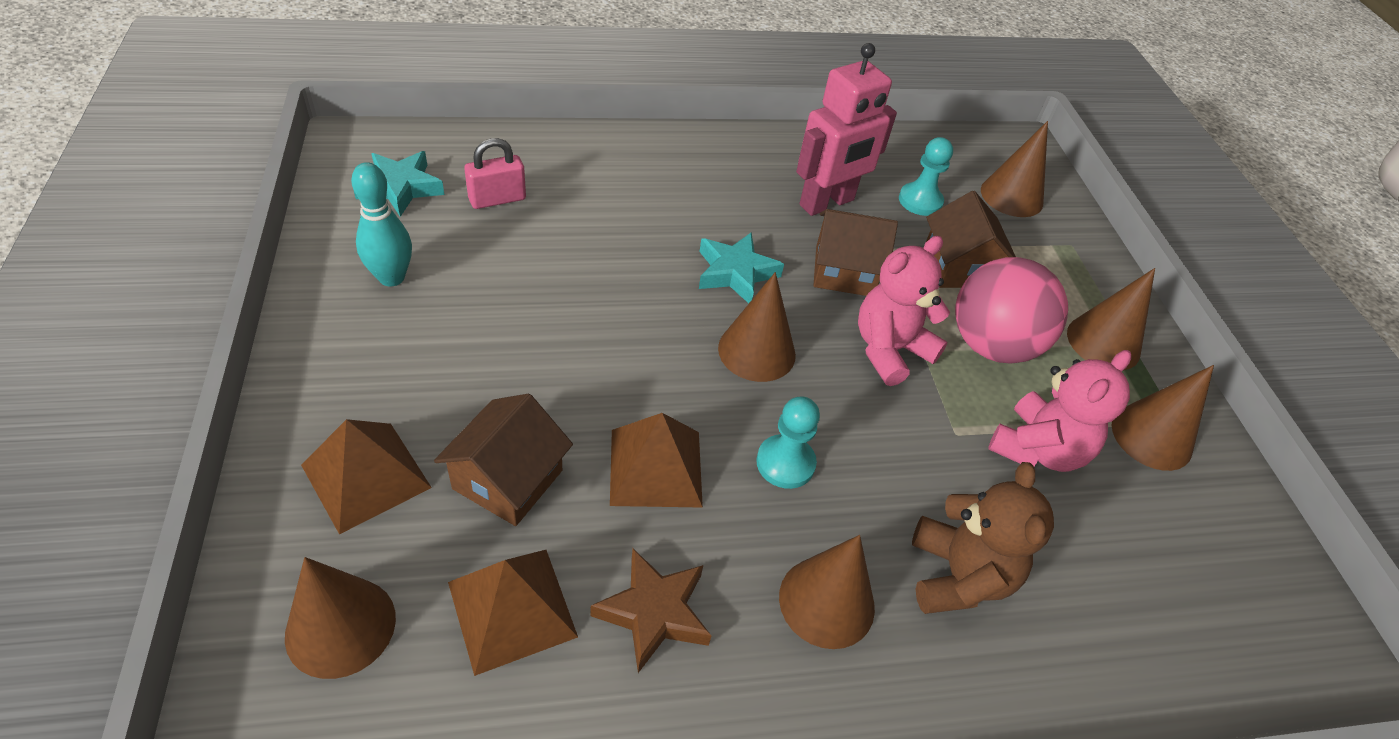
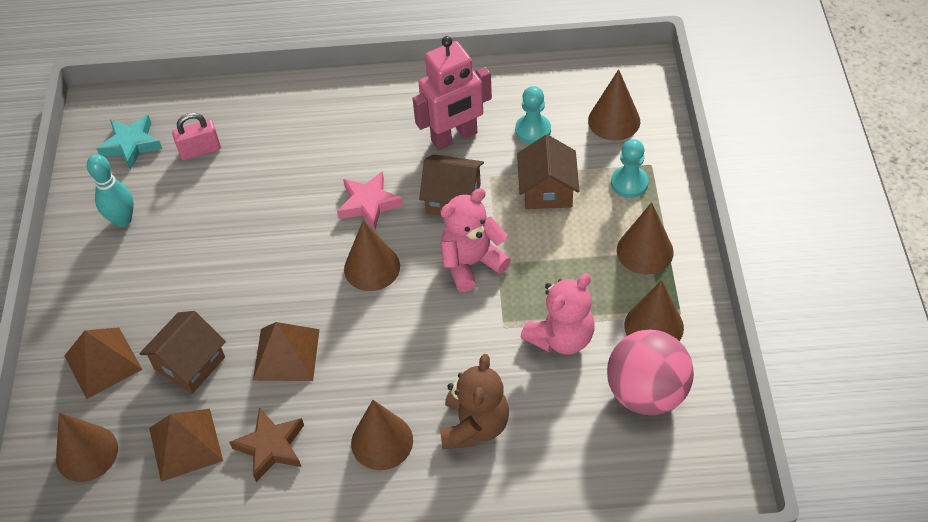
camera: 15 degrees right, 5 degrees up
turquoise star [699,232,784,303] -> pink star [337,171,403,230]
turquoise pawn [756,397,820,489] -> turquoise pawn moved to [611,139,649,198]
pink ball [955,257,1068,363] -> pink ball moved to [607,330,694,415]

